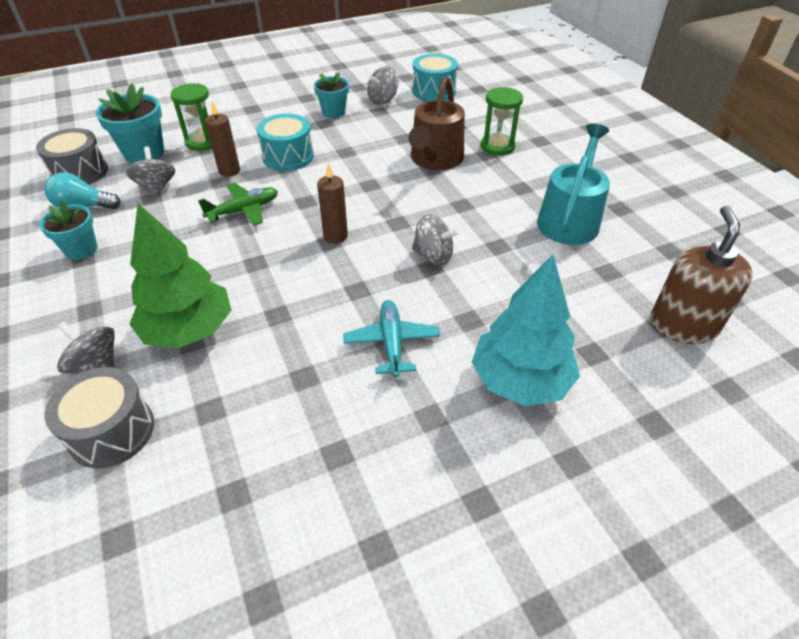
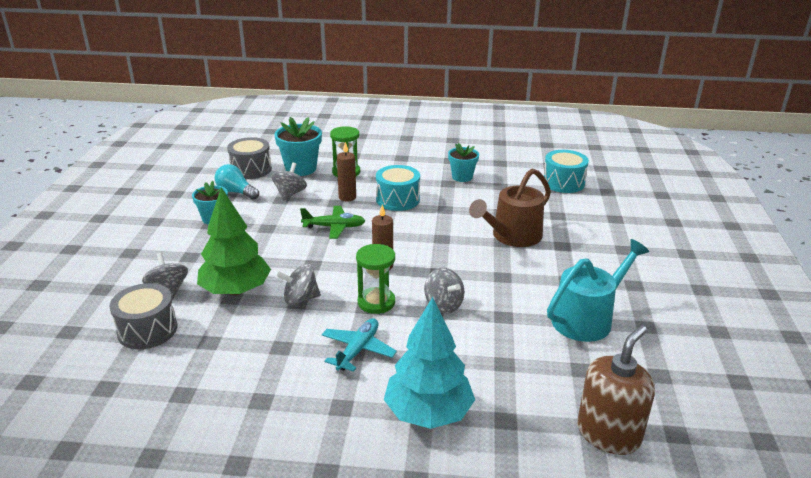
camera: 30 degrees right, 15 degrees down
grey spinning top [367,66,398,105] -> grey spinning top moved to [277,264,321,306]
green hourglass [481,87,523,155] -> green hourglass moved to [356,244,395,314]

